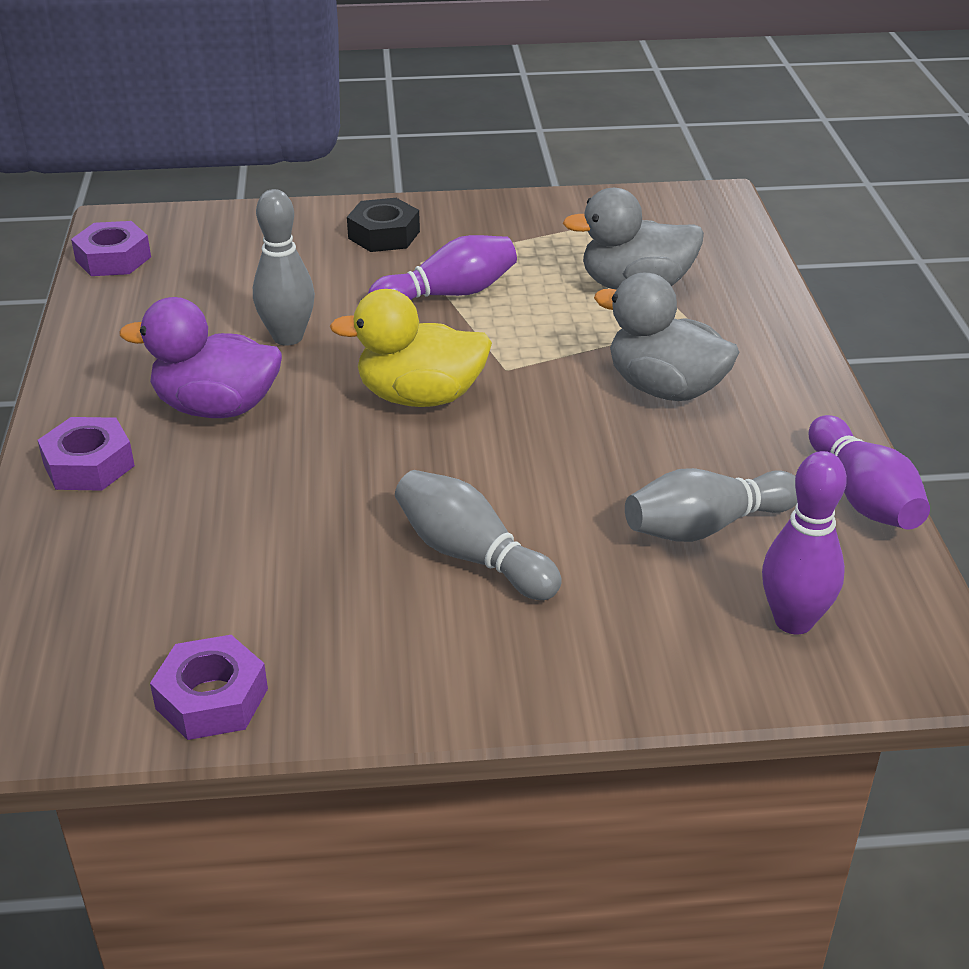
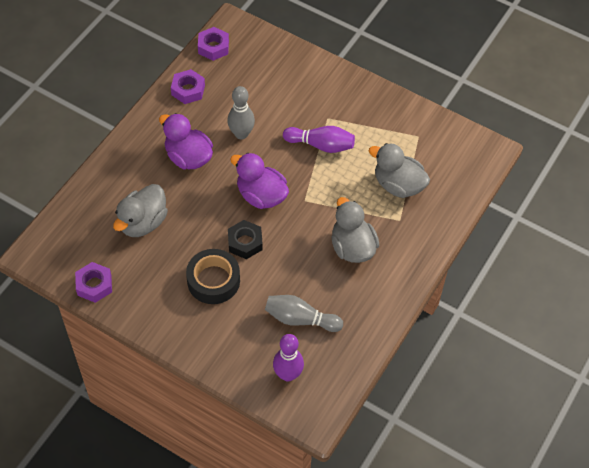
camera: 35 degrees right, 20 degrees up
purple nut [37,417,135,491] -> purple nut moved to [171,69,205,104]
yellow duck [330,289,492,407] -> purple duck [230,153,289,209]
black nut [347,198,420,252] -> black nut moved to [228,220,263,259]
grey bowling pin [395,470,561,600] -> black tape [186,249,240,304]
purple bowling pin [809,415,930,530] -> none
none -> grey duck [113,184,168,237]

